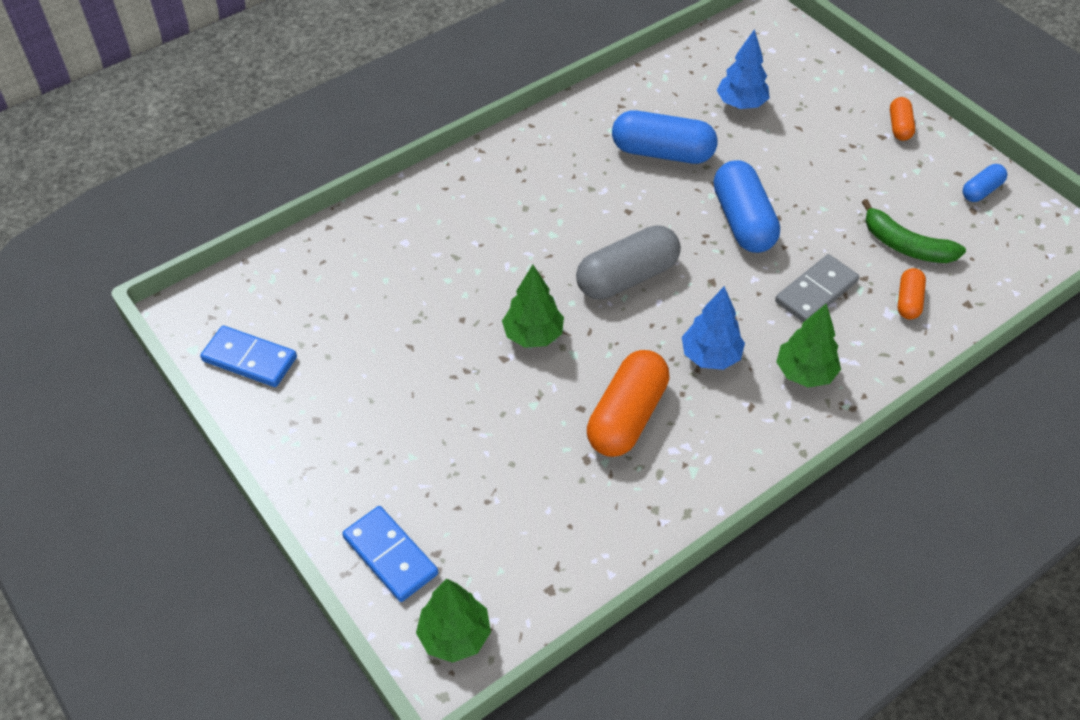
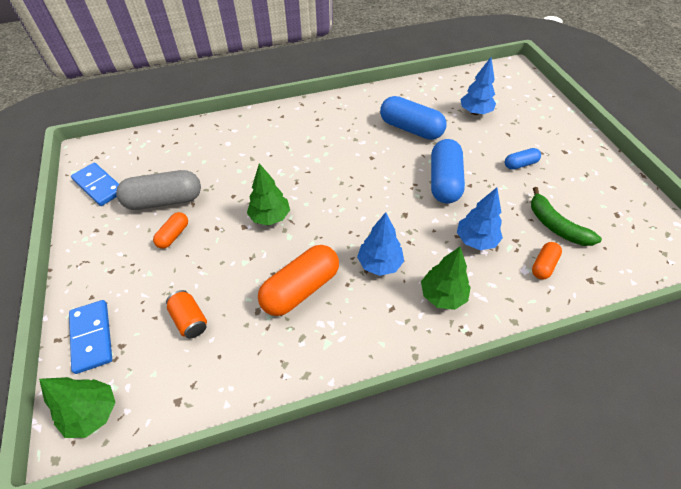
camera: 20 degrees right, 0 degrees up
grey capsule [576,225,681,299] -> grey capsule moved to [116,170,201,210]
grey domino [775,254,859,322] -> blue tree [457,187,503,250]
orange capsule [890,97,915,141] -> orange capsule moved to [153,212,188,249]
blue capsule [963,164,1007,202] -> blue capsule moved to [505,148,541,170]
none -> orange can [166,290,207,338]

